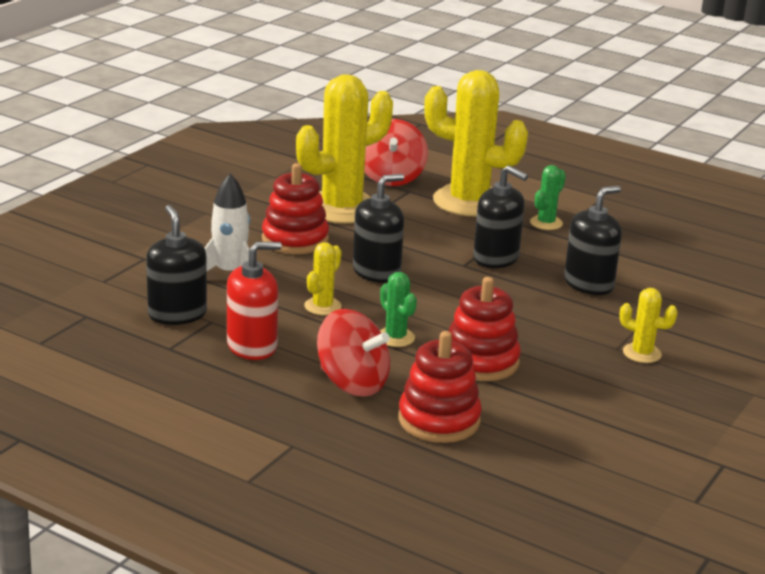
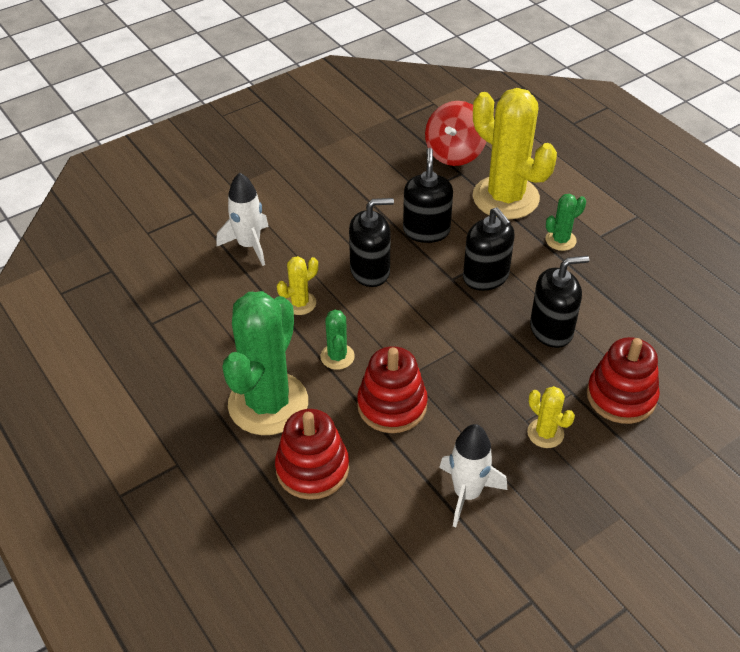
camera: 25 degrees right, 20 degrees up
black soap dispenser [146,205,207,325] -> black soap dispenser moved to [403,148,453,243]
red soap dispenser [227,242,282,360] -> none
red stacking toy [262,163,329,254] -> red stacking toy moved to [587,337,660,424]
yellow cactus [296,74,393,224] -> none
red spinning top [317,309,390,397] -> green cactus [222,291,308,435]
none -> white rocket [439,424,507,527]

